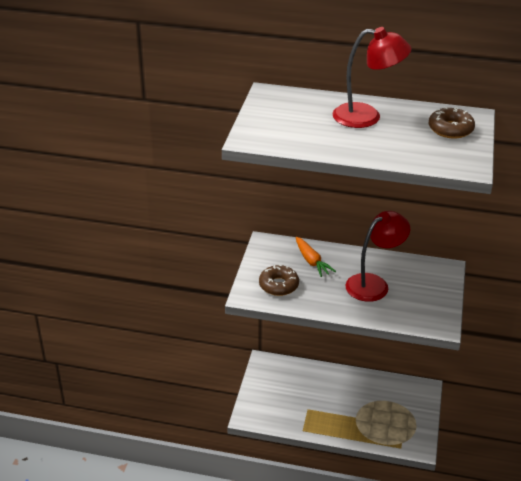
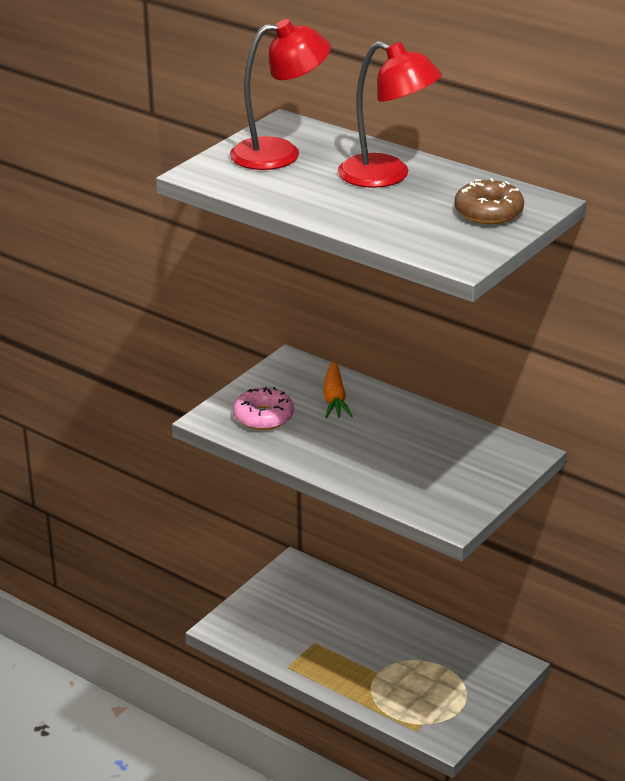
camera: 25 degrees right, 5 degrees down
brown donut [259,264,299,296] -> pink donut [233,387,294,430]
red lamp [346,211,410,302] -> red lamp moved to [230,19,331,170]

